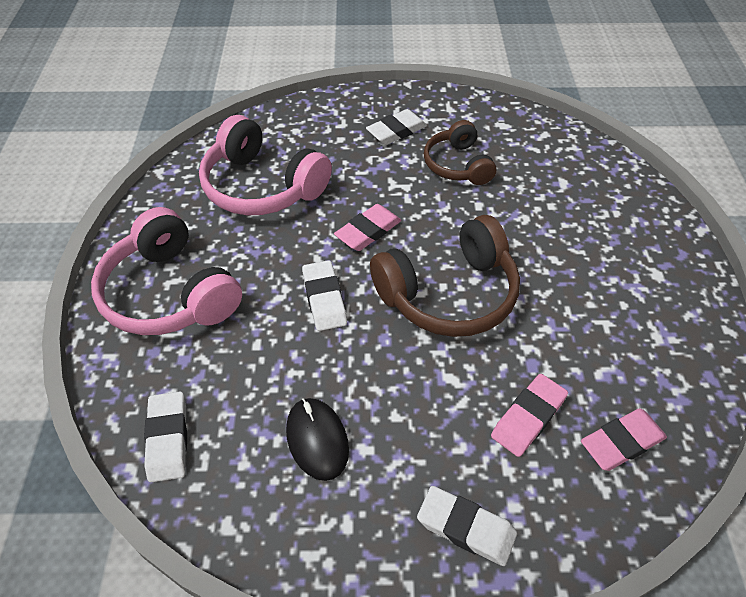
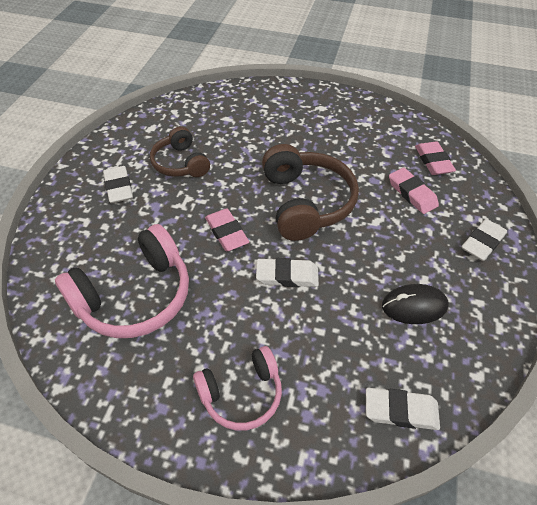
camera: 75 degrees left, 0 degrees up
pink headphones [91,207,242,335] -> pink headphones [193,346,282,431], size x0.62
brown headphones [424,120,496,185] -> brown headphones turned 60 degrees clockwise [150,126,210,177]

